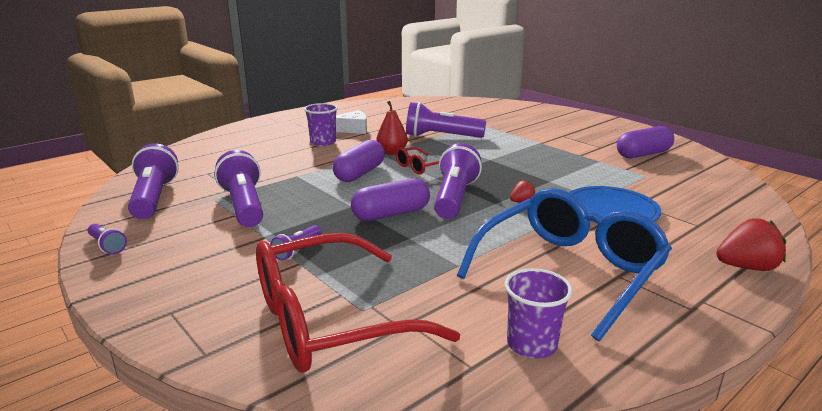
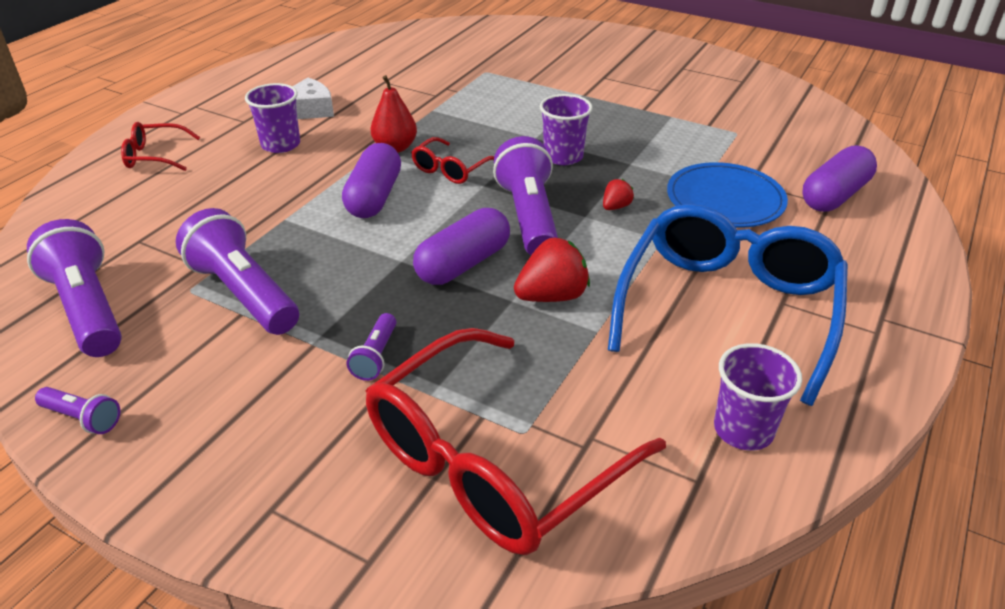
camera: 20 degrees left, 15 degrees up
purple flashlight [406,102,486,138] -> none
purple capsule [617,126,674,158] -> purple capsule moved to [803,145,877,212]
red strawberry [716,218,786,271] -> red strawberry moved to [514,237,590,302]
none -> red glasses [121,122,200,171]
none -> purple cup [540,94,593,165]

